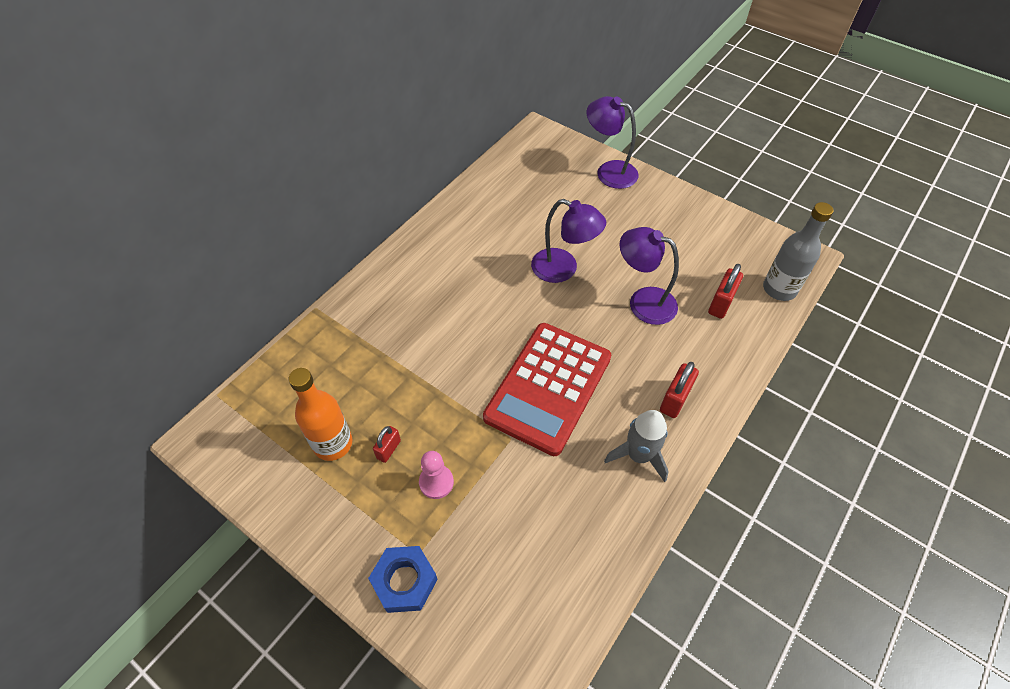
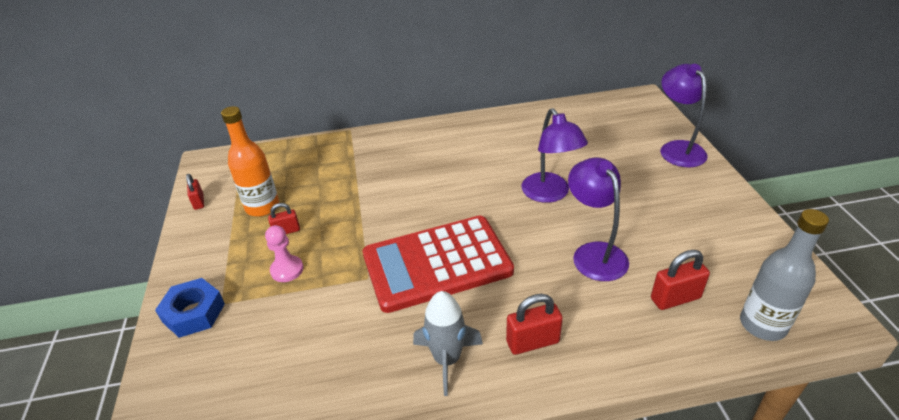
camera: 45 degrees right, 15 degrees down
none -> red padlock [186,174,204,210]

